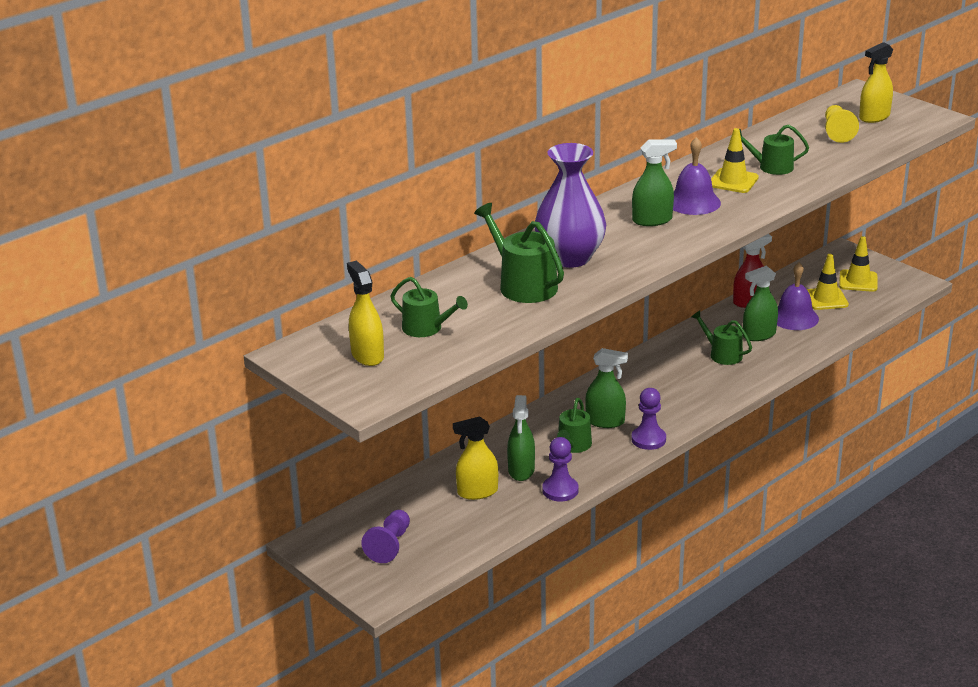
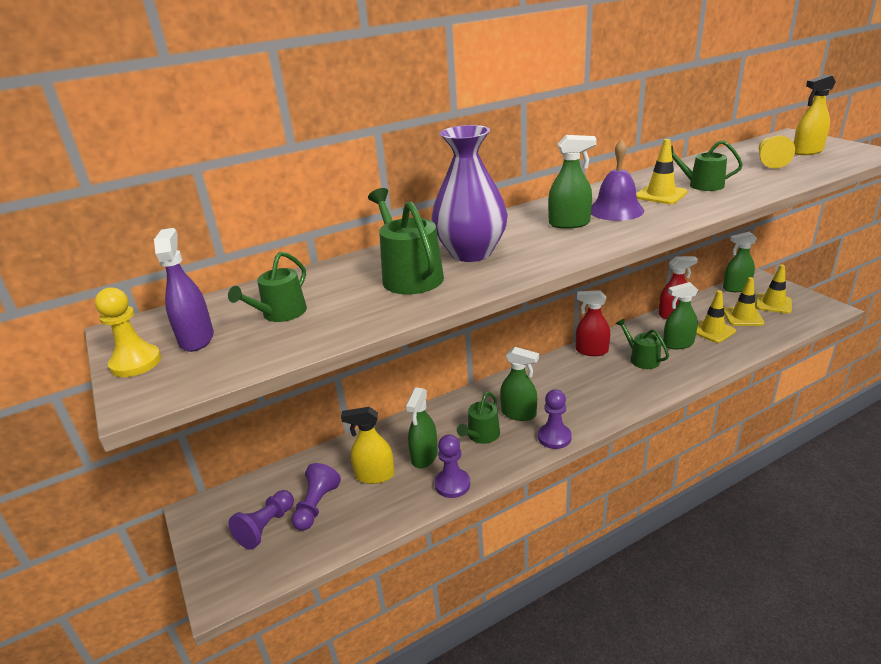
camera: 15 degrees right, 0 degrees up
yellow spray bottle [347,261,384,366] -> purple spray bottle [154,228,214,352]
green watering can [390,277,468,337] -> green watering can turned 75 degrees clockwise [228,252,307,322]
purple bell [777,262,819,330] -> yellow traffic cone [696,290,736,343]
none -> yellow pawn [95,287,161,377]
none -> purple pawn [291,463,341,530]
none -> red spray bottle [576,290,610,356]
none -> green spray bottle [723,232,757,292]

